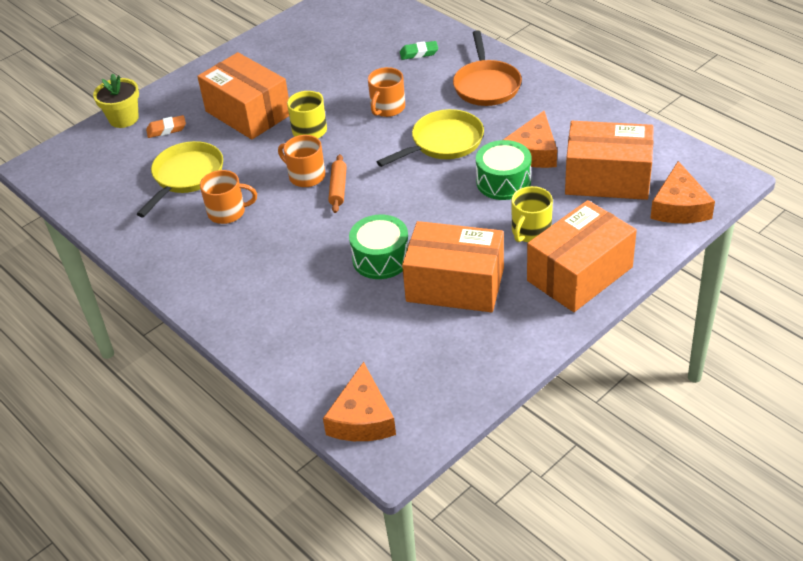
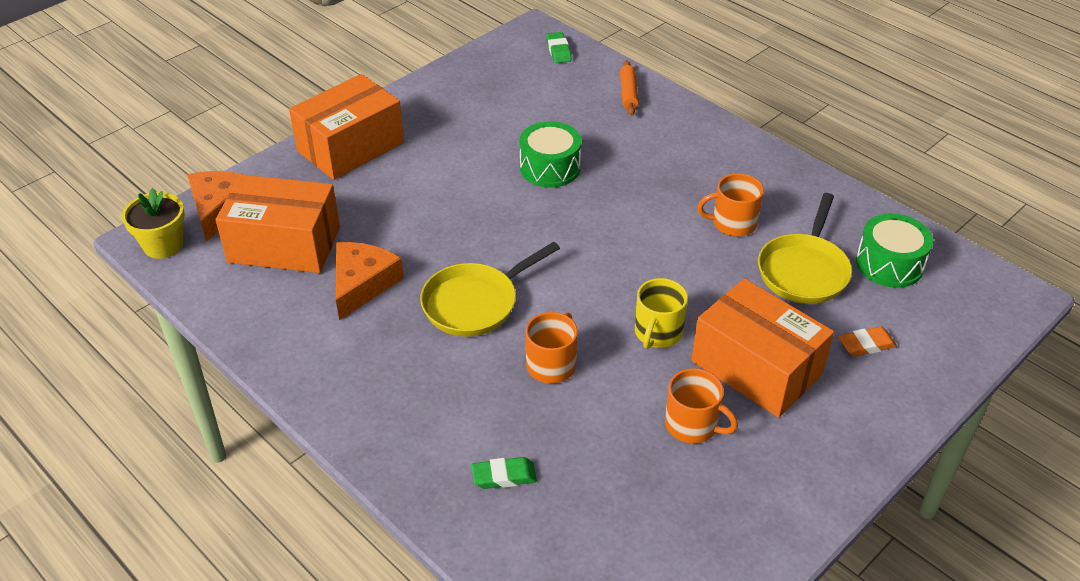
camera: 175 degrees right, 0 degrees up
yellow flower pot [93,73,139,128] -> yellow flower pot moved to [122,188,185,259]
orange mug [278,135,325,187] -> orange mug moved to [665,368,738,443]
orange cheese [323,362,396,441] -> green eraser [546,32,572,63]
orange rolling pin [328,154,347,213] -> orange rolling pin moved to [620,60,639,115]
orange box [402,221,504,312] -> none
orange pan [453,30,522,106] -> none
green drum [476,140,532,200] -> green drum moved to [856,213,933,288]
yellow mug [511,186,553,242] -> none

